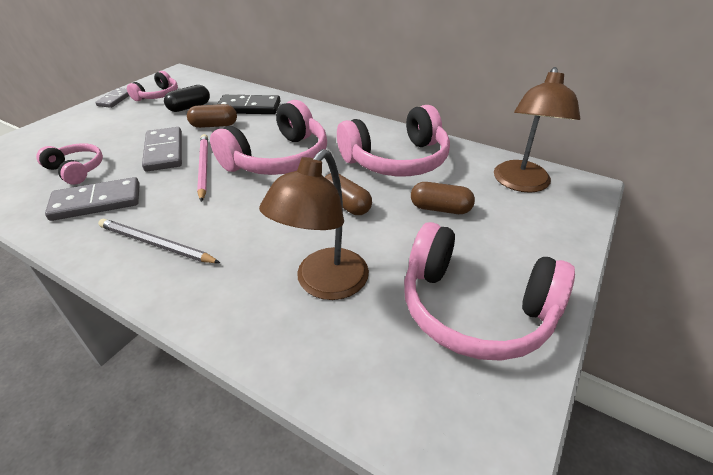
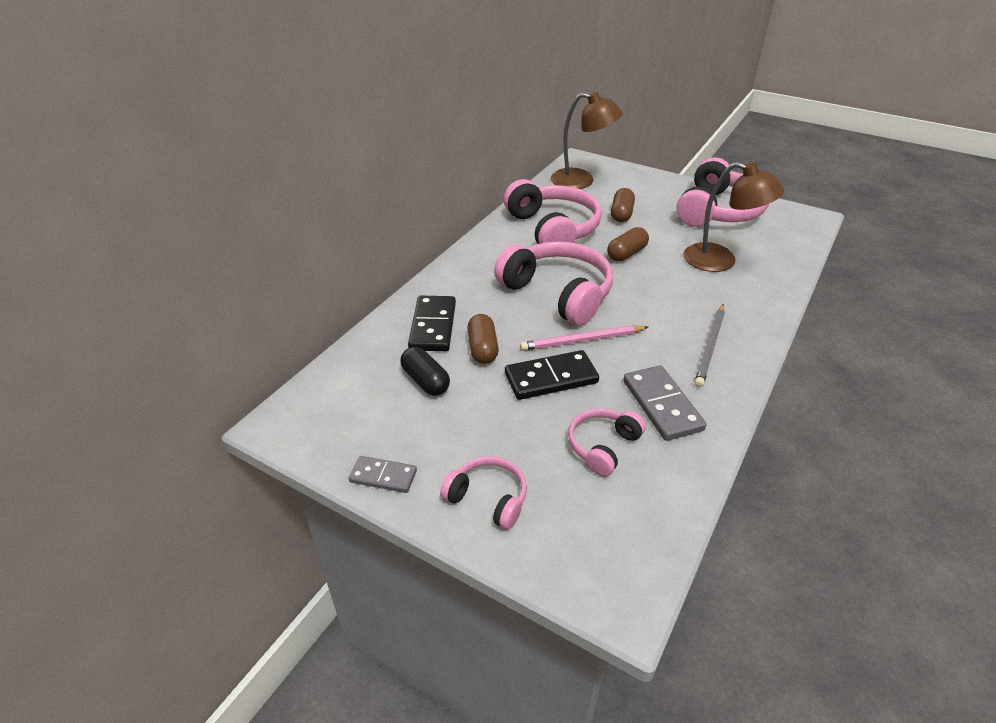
camera: 90 degrees left, 0 degrees up
pink headphones [127,71,178,101] -> pink headphones moved to [440,456,527,529]
grey domino [142,127,182,171] -> black domino [505,350,599,400]

